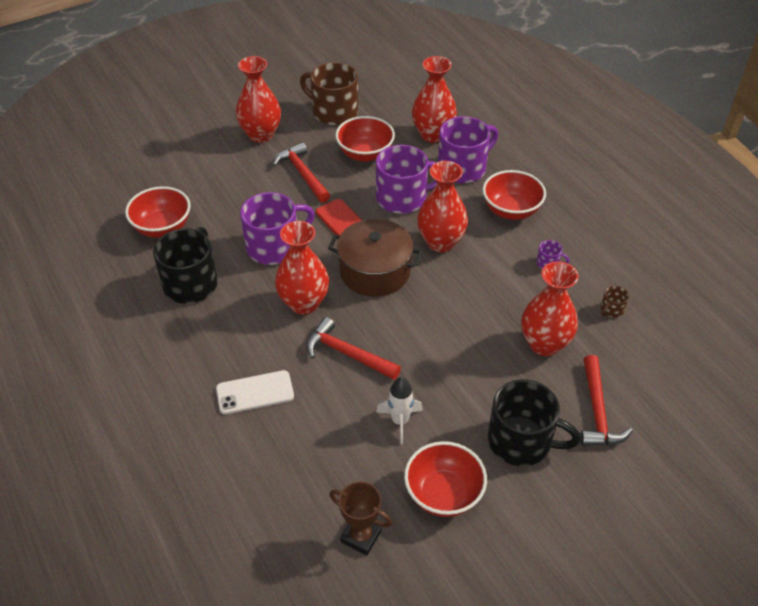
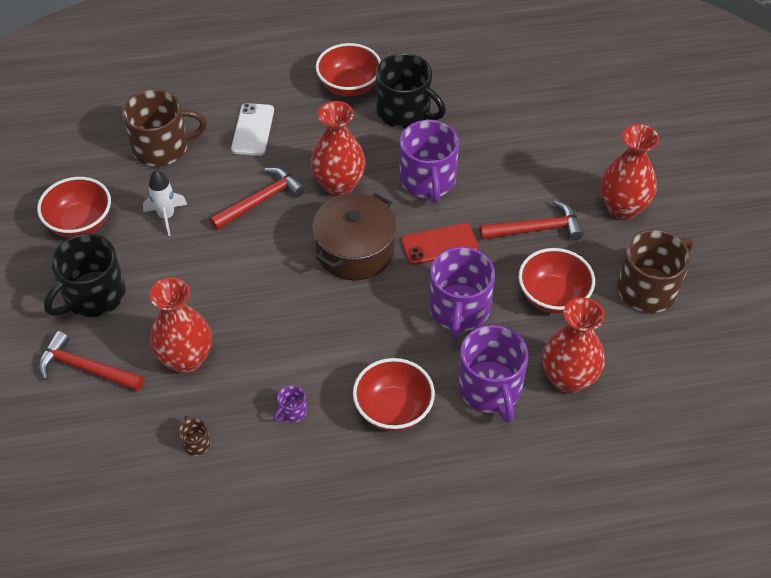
camera: 110 degrees right, 5 degrees up
red bowl [125,186,191,238] -> red bowl moved to [316,43,381,96]
brown trophy [329,481,392,555] -> none
red vase [417,161,468,252] -> none
none -> brown mug [122,89,207,166]

